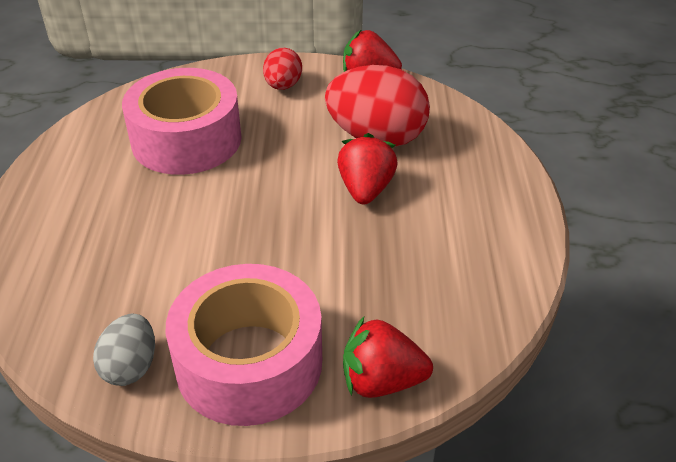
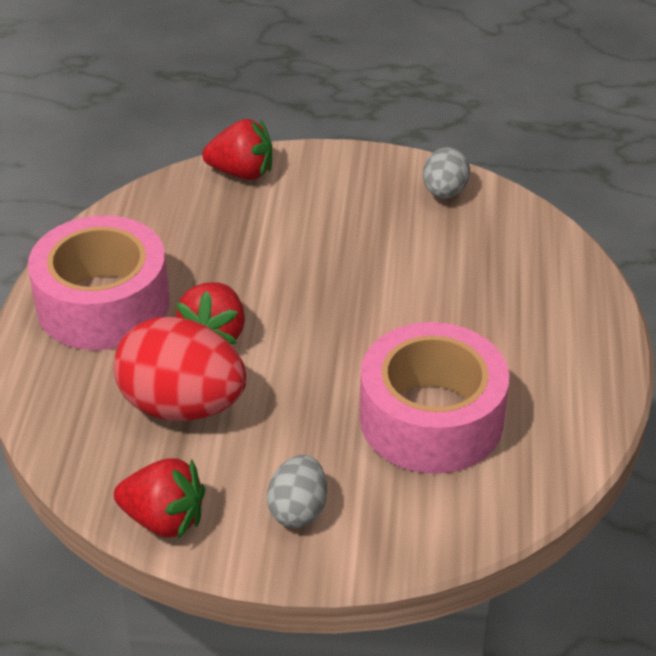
camera: 175 degrees left, 0 degrees up
pink tape [166,264,322,426] -> pink tape moved to [28,215,170,350]
red egg [263,48,302,90] -> grey egg [267,455,327,528]

